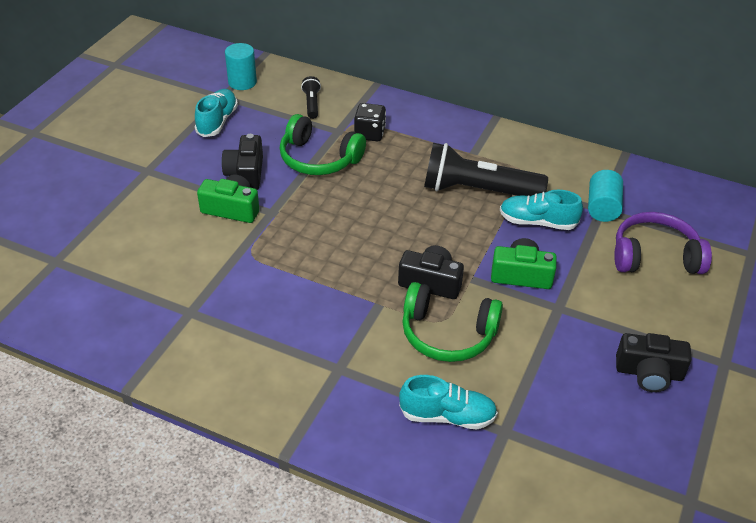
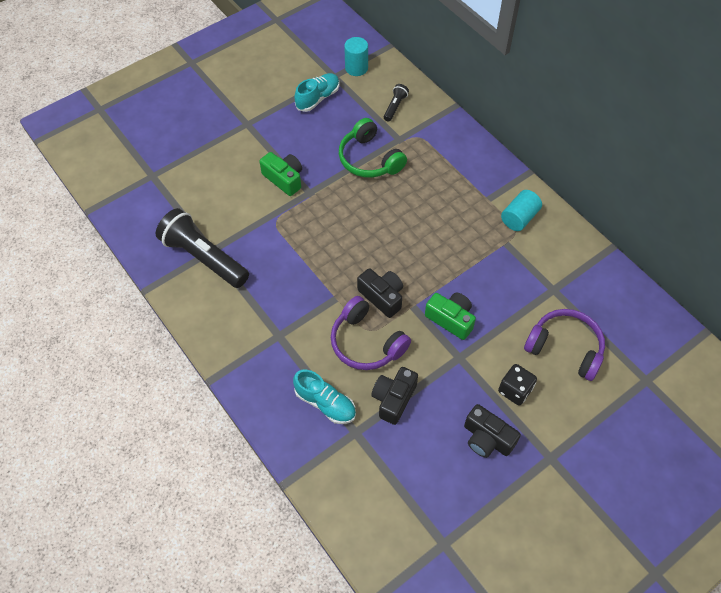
camera: 30 degrees right, 15 degrees up
black camera [222,134,263,190] -> black camera moved to [371,367,418,425]
black dice [354,103,386,141] -> black dice moved to [498,364,537,405]
green headphones [402,282,503,362] -> purple headphones [331,296,411,370]
black flashlight [424,143,548,196] -> black flashlight moved to [156,208,249,288]
turquoise shoe [500,190,583,230] -> none
turquoise cylinder [588,170,623,222] -> turquoise cylinder moved to [501,190,542,231]

